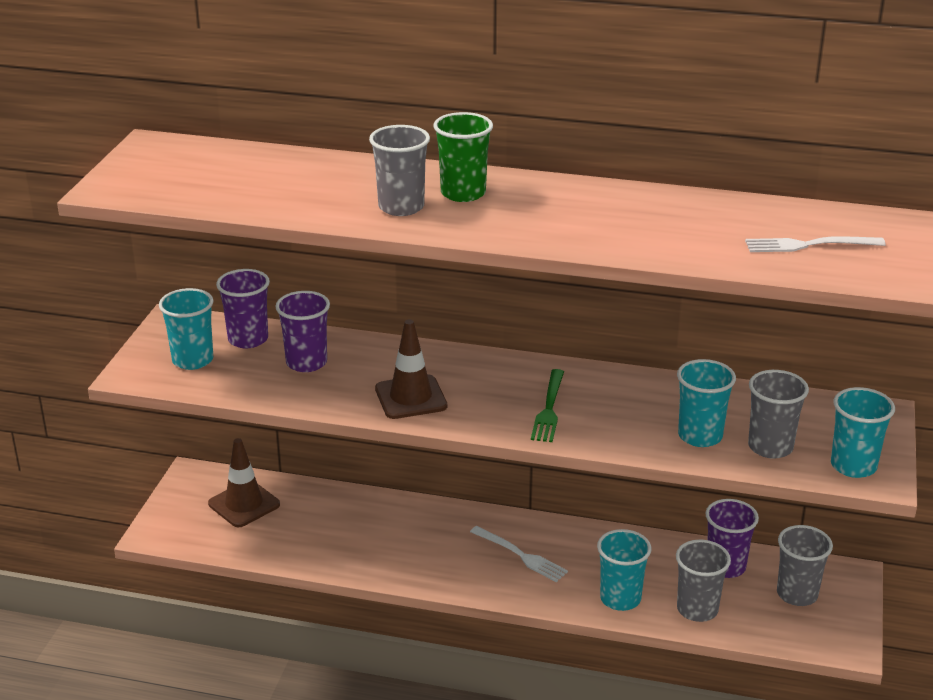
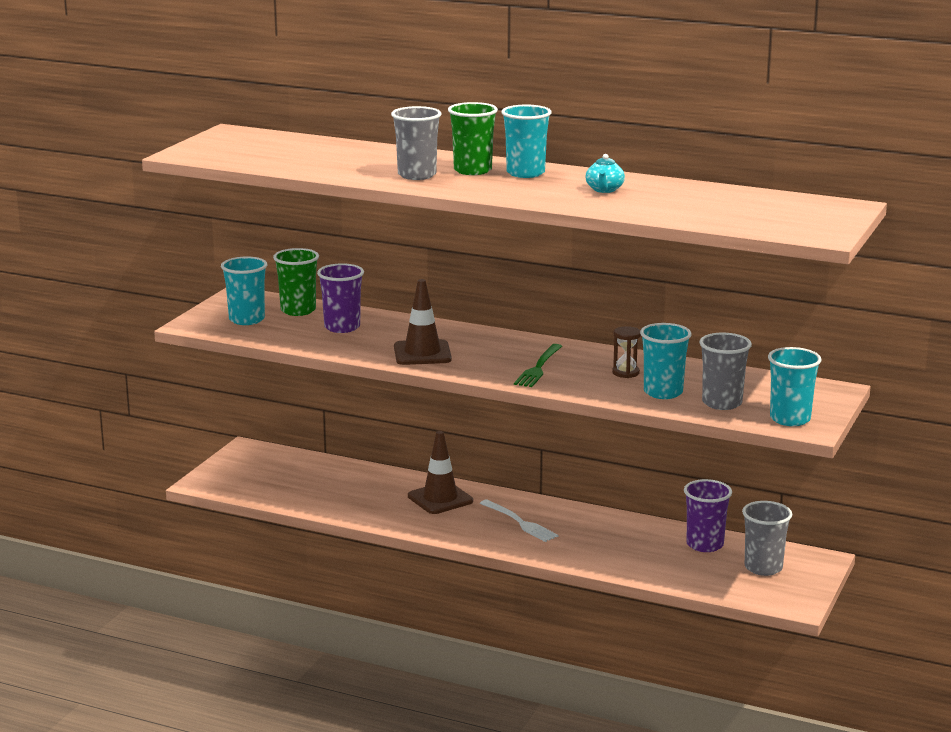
camera: 10 degrees right, 10 degrees down
brown traffic cone [208,438,280,527] -> brown traffic cone moved to [408,431,473,514]
purple cup [216,269,270,348] -> green cup [273,248,319,316]
turquoise cup [597,529,651,611] -> turquoise cup moved to [501,105,552,178]
grey cup [676,539,731,622] -> none
white fork [745,236,886,252] -> none
none -> turquoise teapot [585,154,625,193]
none -> brown hourglass [612,326,641,378]

